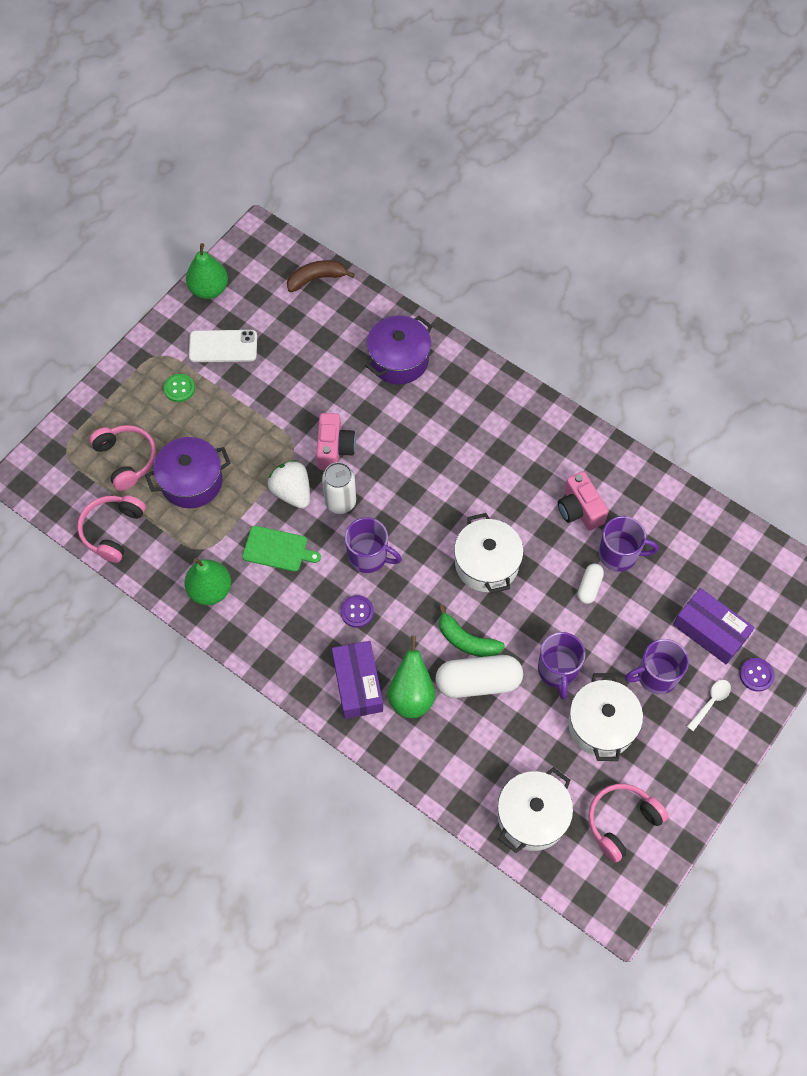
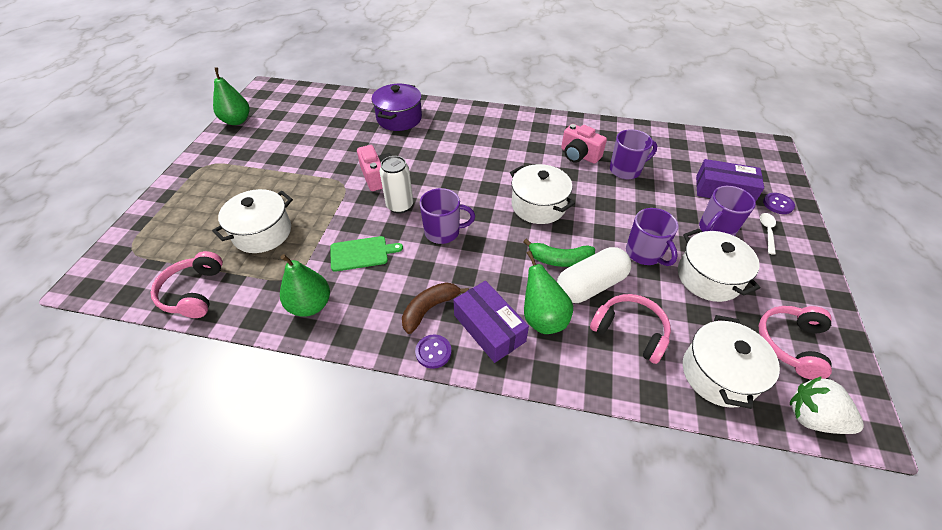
camera: 25 degrees left, 15 degrees down
pink headphones [90,425,156,491] -> pink headphones moved to [590,294,671,364]
purple pot [145,437,230,509] -> white pot [212,189,293,253]
green button [164,374,195,402] -> none
white phone [189,330,257,362] -> none
white strawberry [268,460,310,509] -> white strawberry moved to [790,376,864,434]
brown banana [287,260,355,292] -> brown banana moved to [402,282,469,334]
purple button [341,595,374,628] -> purple button moved to [415,334,452,369]
white capsule [578,564,604,604] -> none

